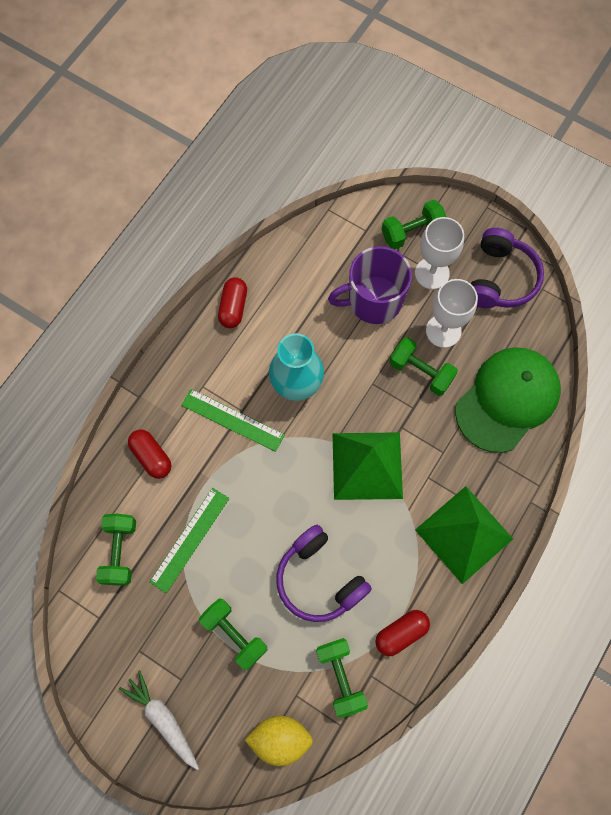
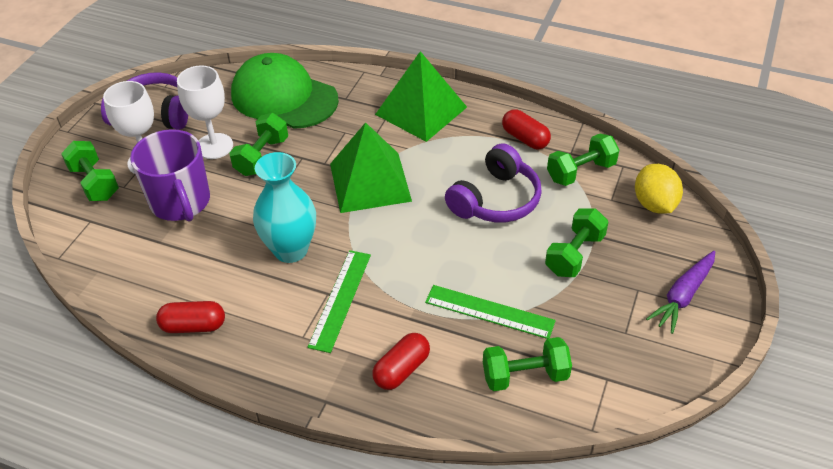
camera: 100 degrees left, 25 degrees down
white carrot [119,670,199,770] -> purple carrot [646,251,715,334]

